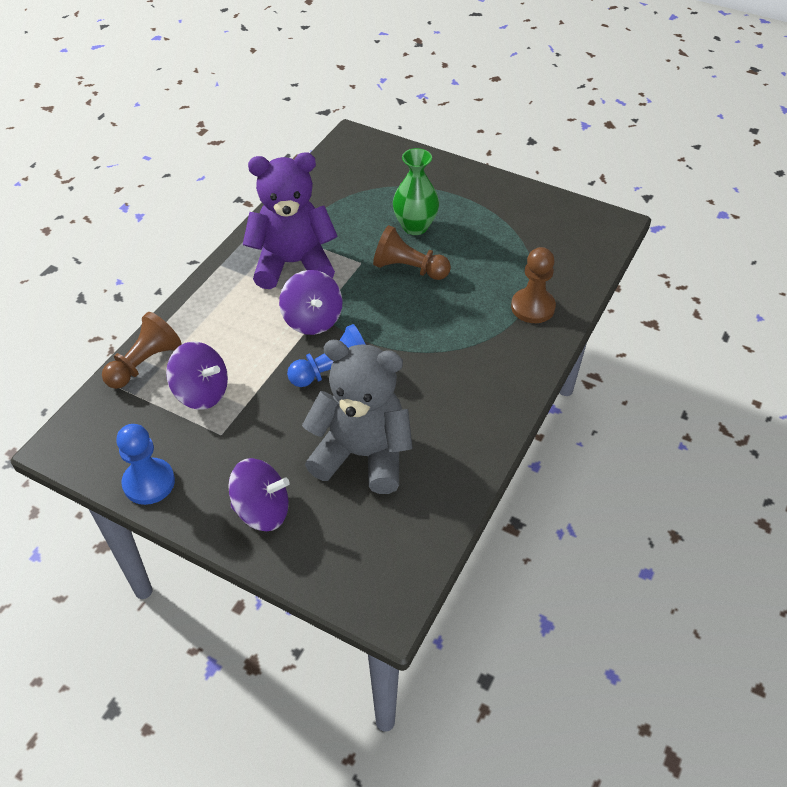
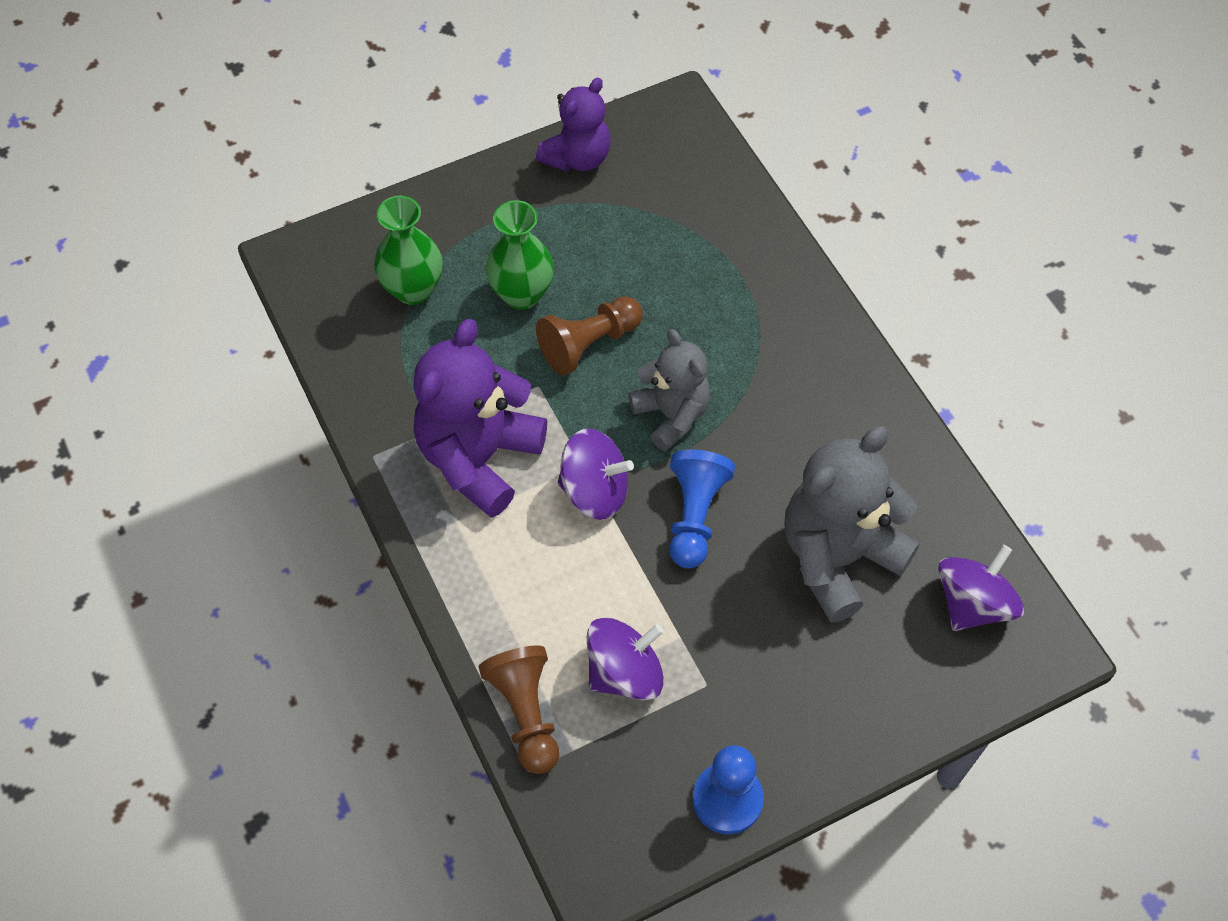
camera: 55 degrees left, 10 degrees up
purple spinning top [228,458,290,531] -> purple spinning top moved to [938,545,1024,631]
brown pawn [511,247,556,323] -> none
none -> green vase [374,196,443,305]
none -> purple teddy bear [536,78,611,172]
none -> grey teddy bear [628,329,711,452]

